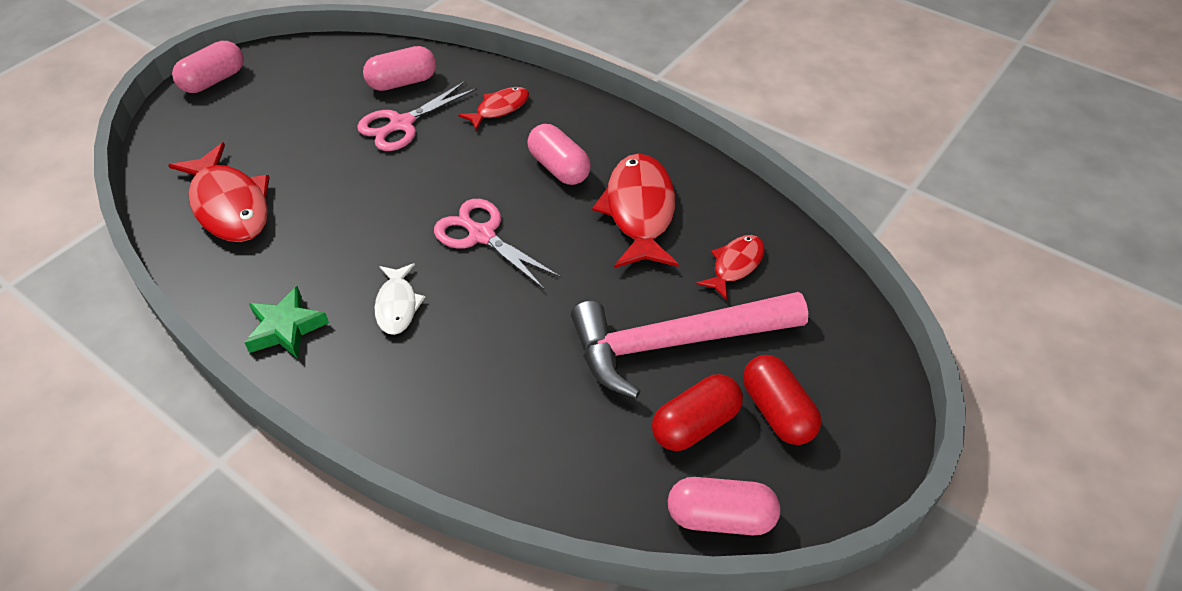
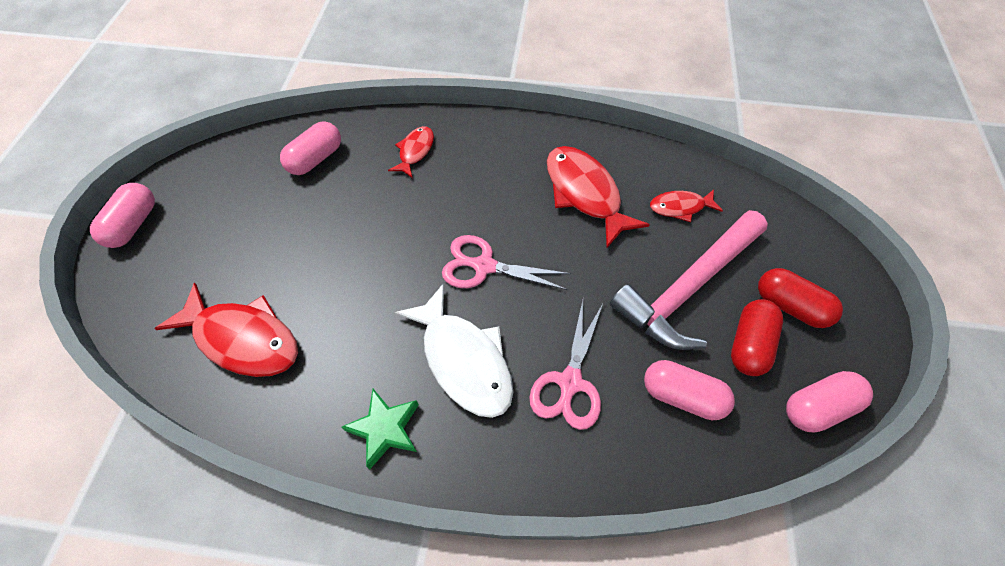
camera: 30 degrees left, 10 degrees up
pink scissors [357,81,477,151] -> pink scissors moved to [529,300,603,430]
white fish [375,263,425,335] -> white fish [395,283,513,418], size x1.82
pink capsule [527,124,591,185] -> pink capsule moved to [644,360,735,420]
red fish [696,235,765,300] -> red fish turned 105 degrees counterclockwise [650,189,723,222]

